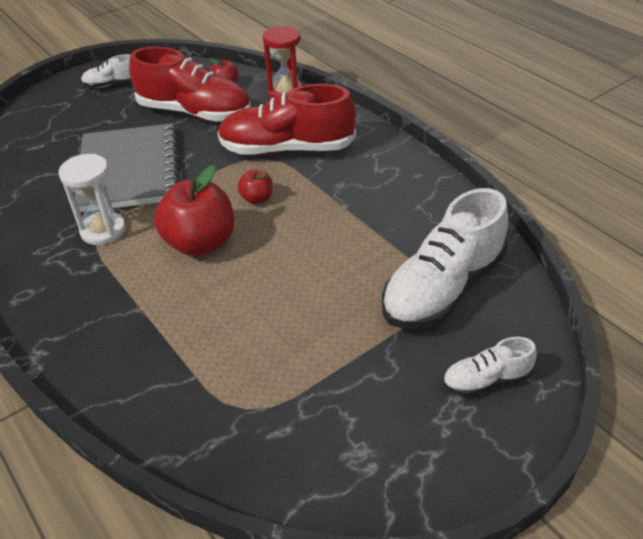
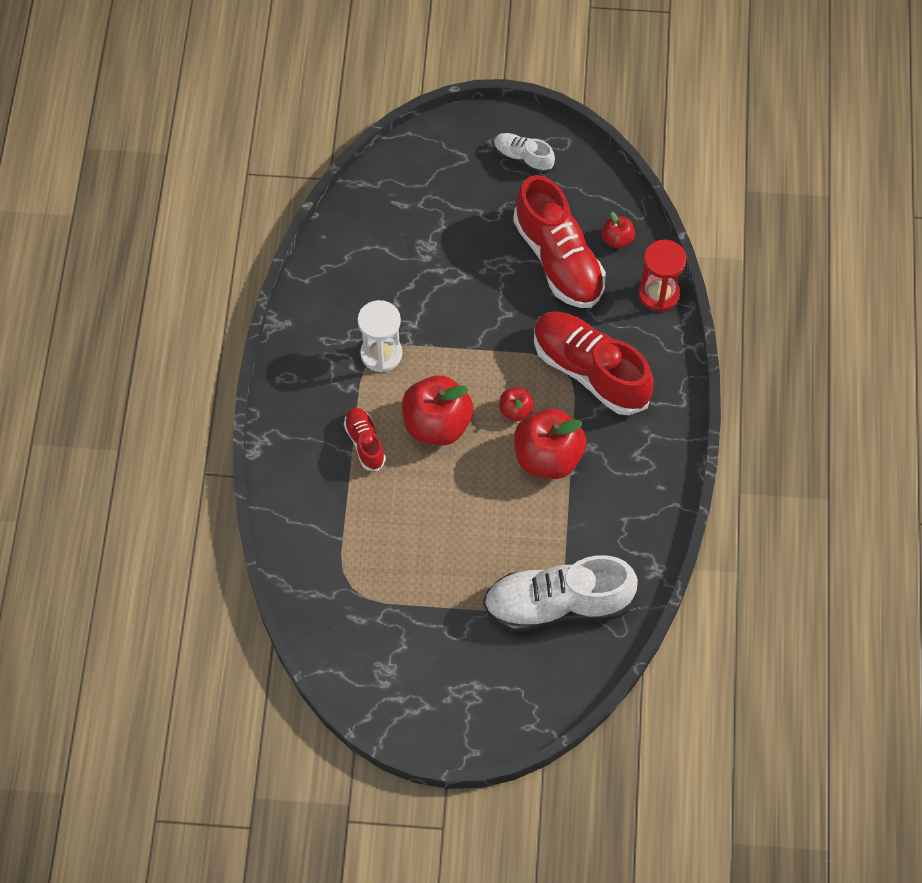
camera: 40 degrees right, 20 degrees up
grey notebook [75,123,179,213] -> none
white shoe [443,337,537,397] -> none
none -> red shoe [344,407,386,471]
none -> red apple [514,408,586,479]

